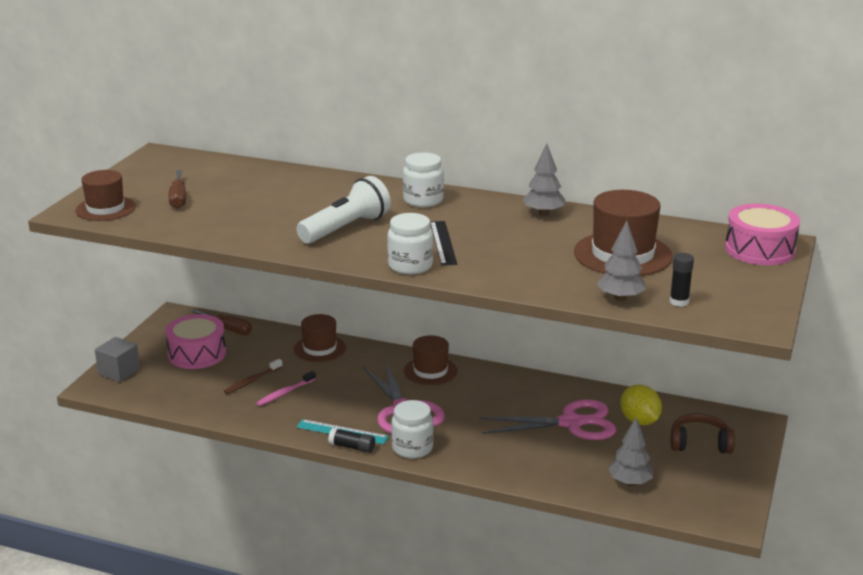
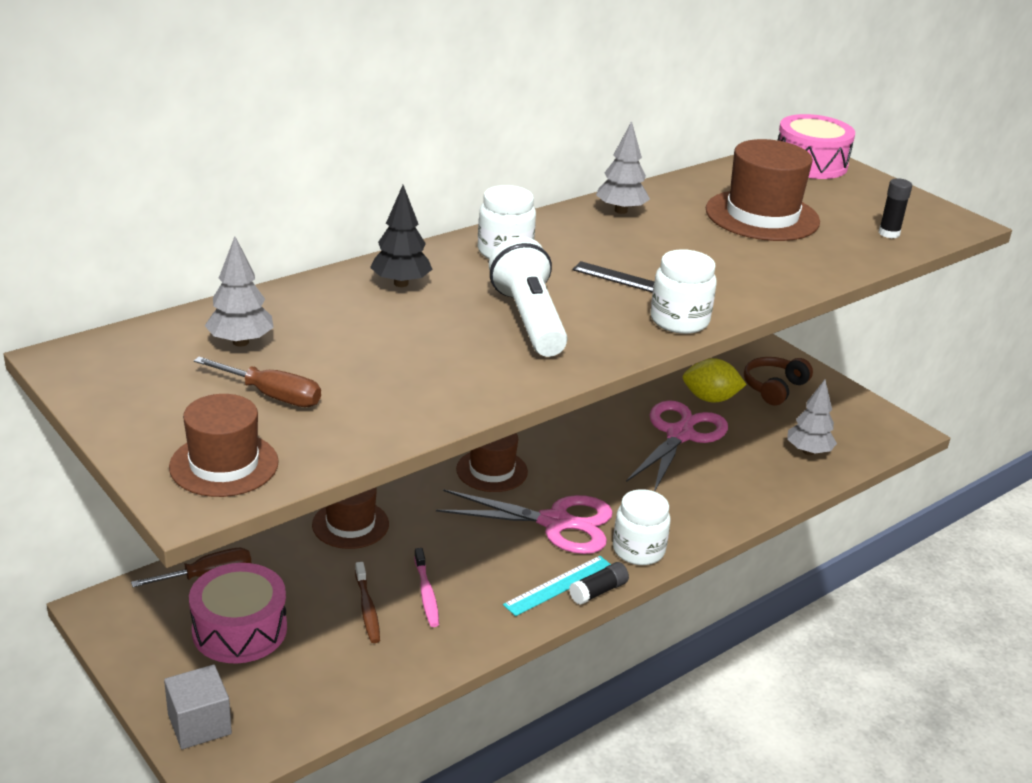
camera: 60 degrees left, 5 degrees up
grey tree [597,220,646,301] -> grey tree moved to [205,236,274,347]
none -> black tree [370,185,433,287]

